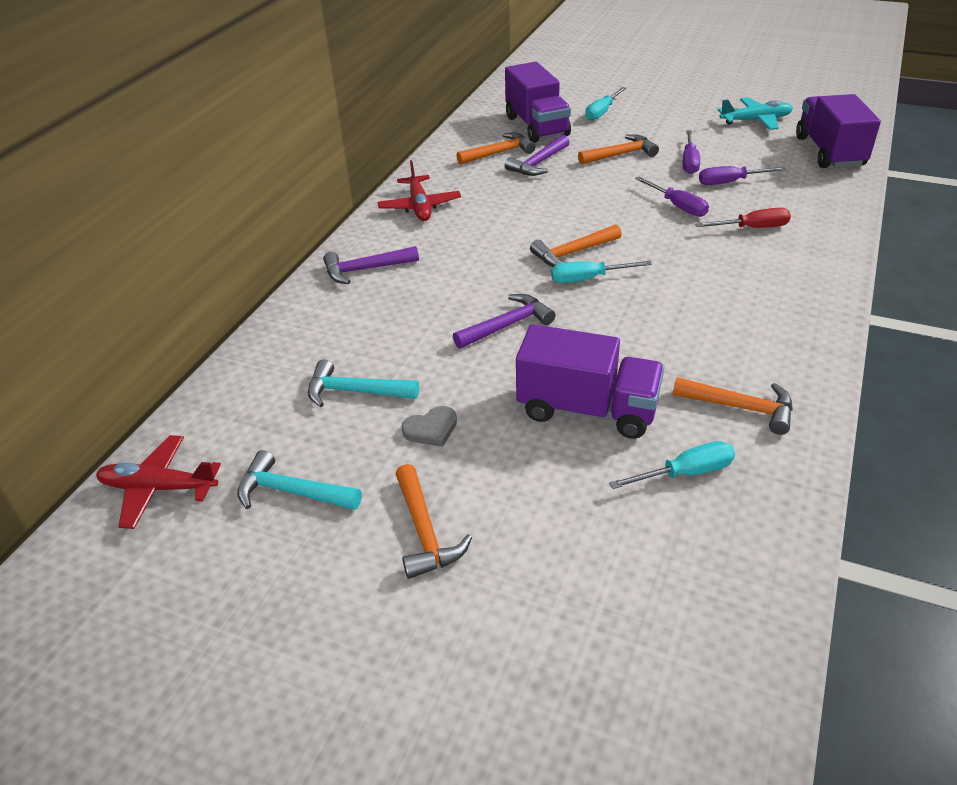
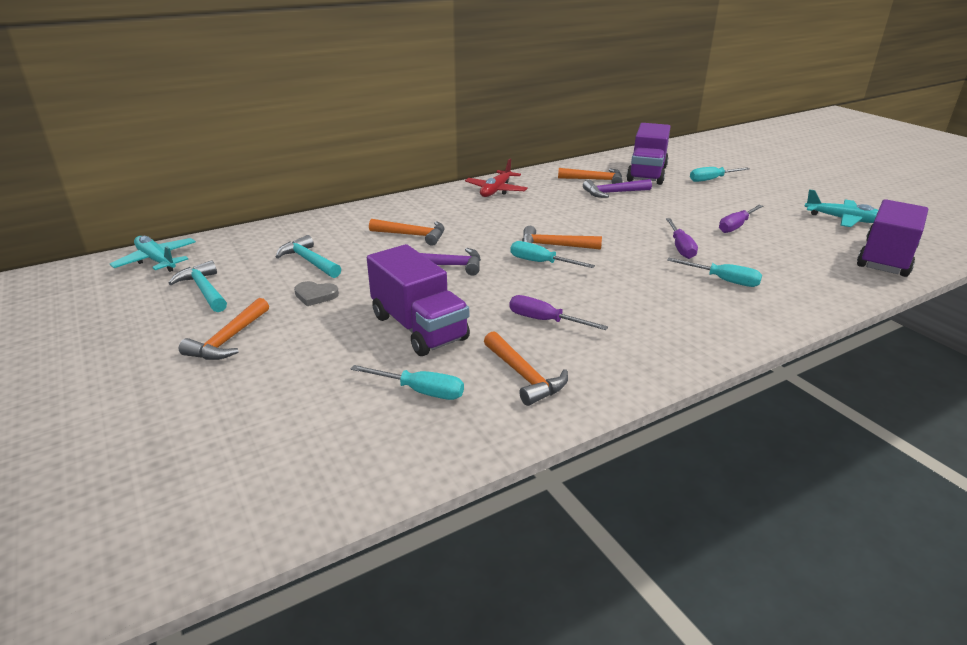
camera: 35 degrees right, 10 degrees down
red plane [96,435,221,529] -> turquoise plane [110,236,196,272]
purple hammer [323,246,419,284] -> none
orange hammer [578,134,659,165] -> orange hammer moved to [369,219,445,246]
red screwdriver [695,208,791,228] -> turquoise screwdriver [667,258,762,287]
purple screwdriver [699,166,786,185] -> purple screwdriver moved to [509,295,608,330]

